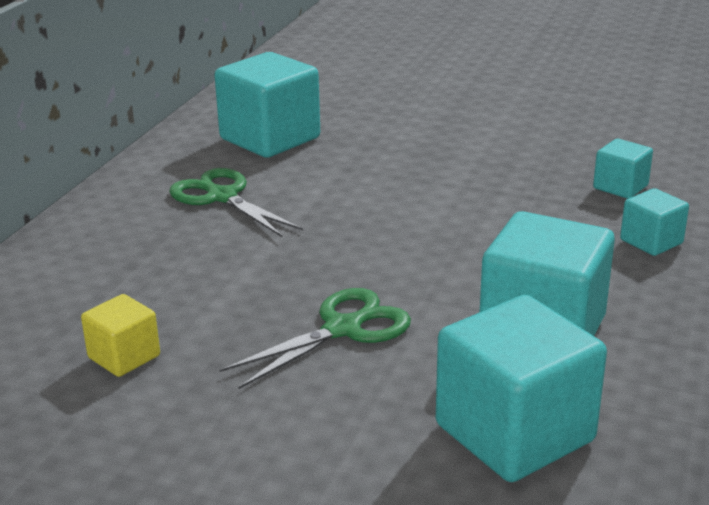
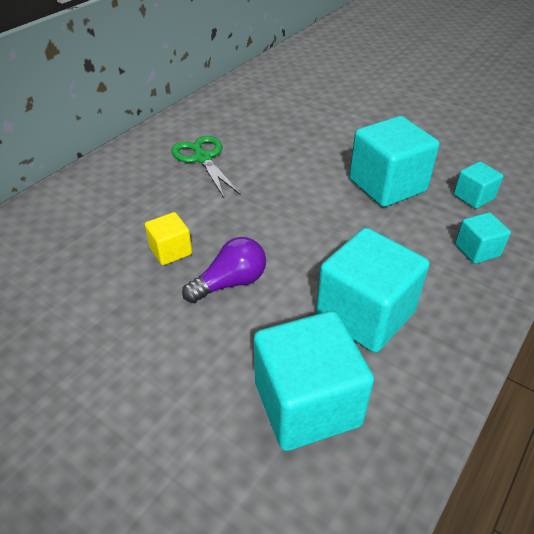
camera: 15 degrees right, 15 degrees up
yellow cube [81,294,160,377] -> yellow cube moved to [145,212,192,265]
turquoise cube [214,52,320,158] -> turquoise cube moved to [349,116,439,207]
green scissors [219,288,411,389] -> purple light bulb [182,237,266,303]

